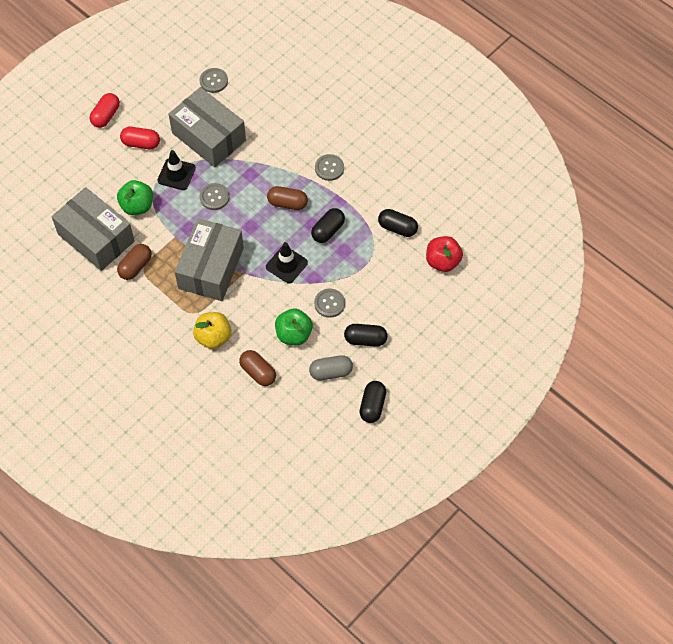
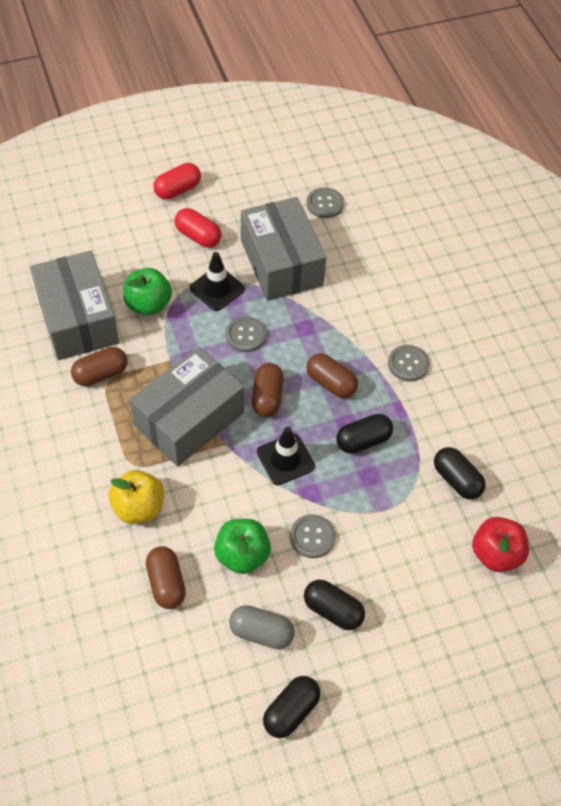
camera: 25 degrees right, 5 degrees down
none -> brown capsule [252,363,284,417]

